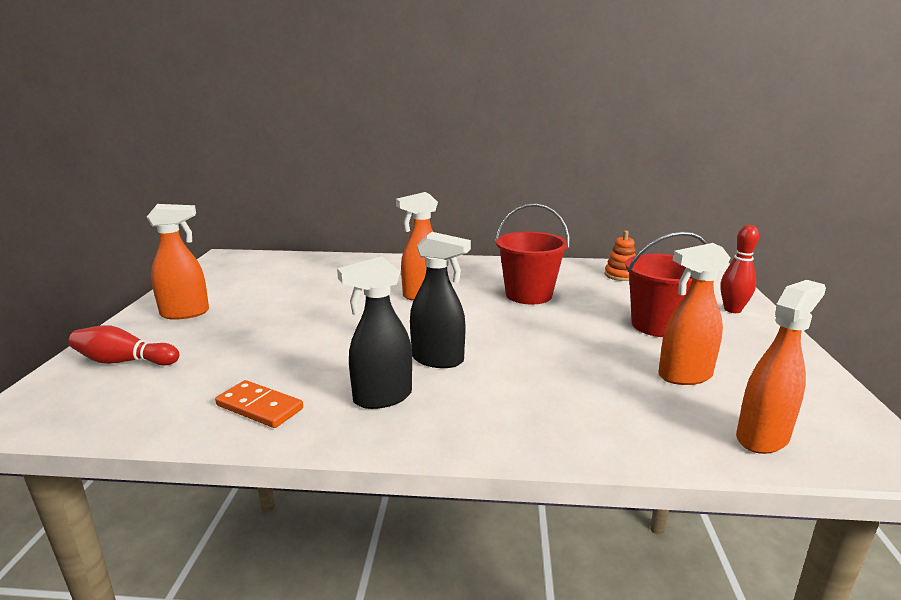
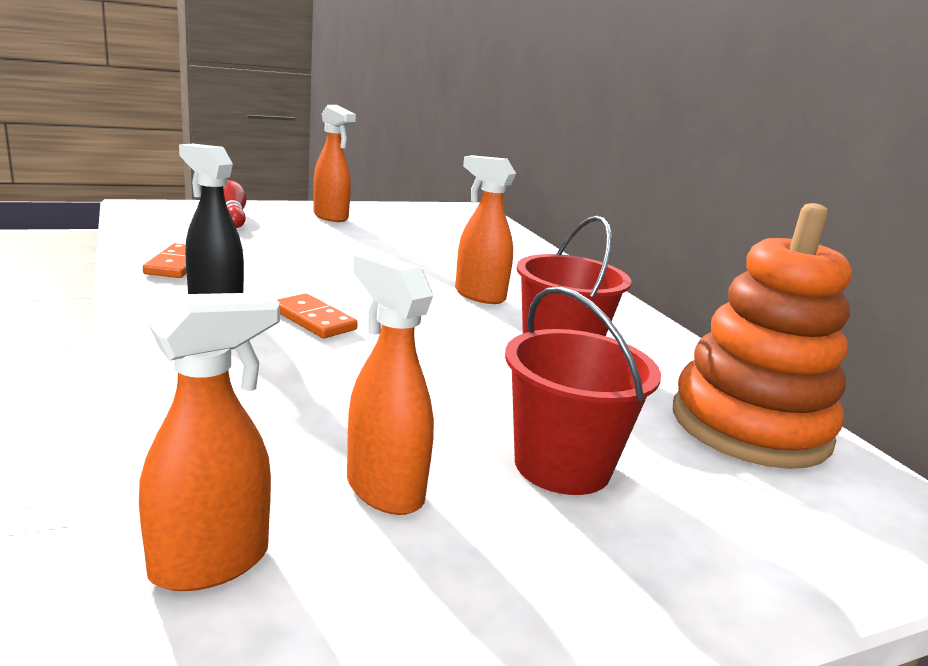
camera: 60 degrees right, 0 degrees up
black spray bottle [410,232,471,368] -> orange domino [278,294,358,338]
orange stacking toy [605,230,636,281] -> orange stacking toy [673,203,852,469], size x2.47
red bowling pin [721,225,759,313] -> none
orange spray bottle [736,280,826,454] -> orange spray bottle turned 60 degrees counterclockwise [139,292,280,591]

